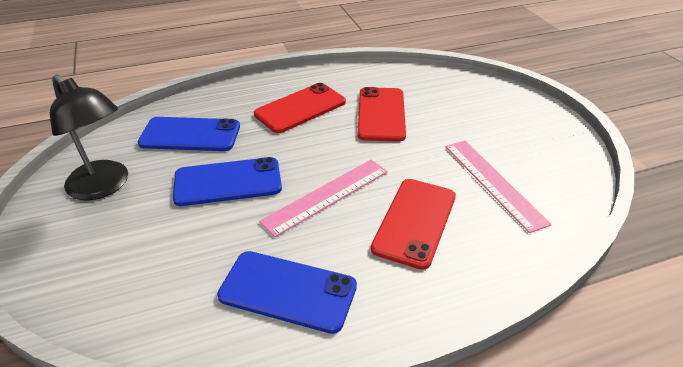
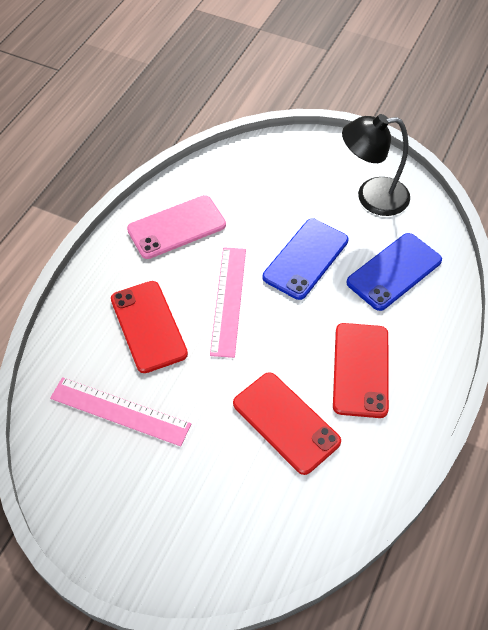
camera: 135 degrees right, 15 degrees up
blue phone [217,251,357,334] -> pink phone [127,195,226,259]

